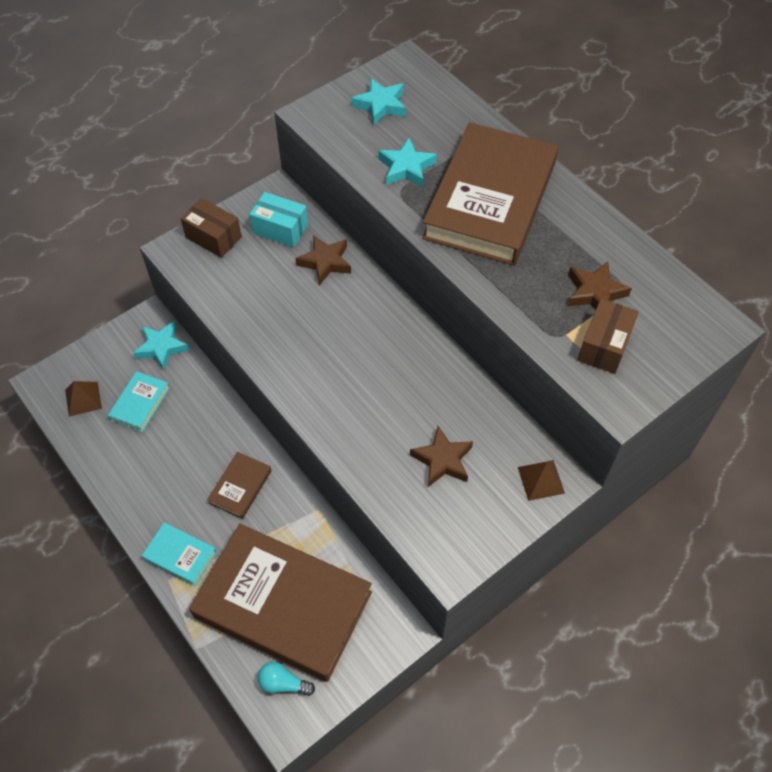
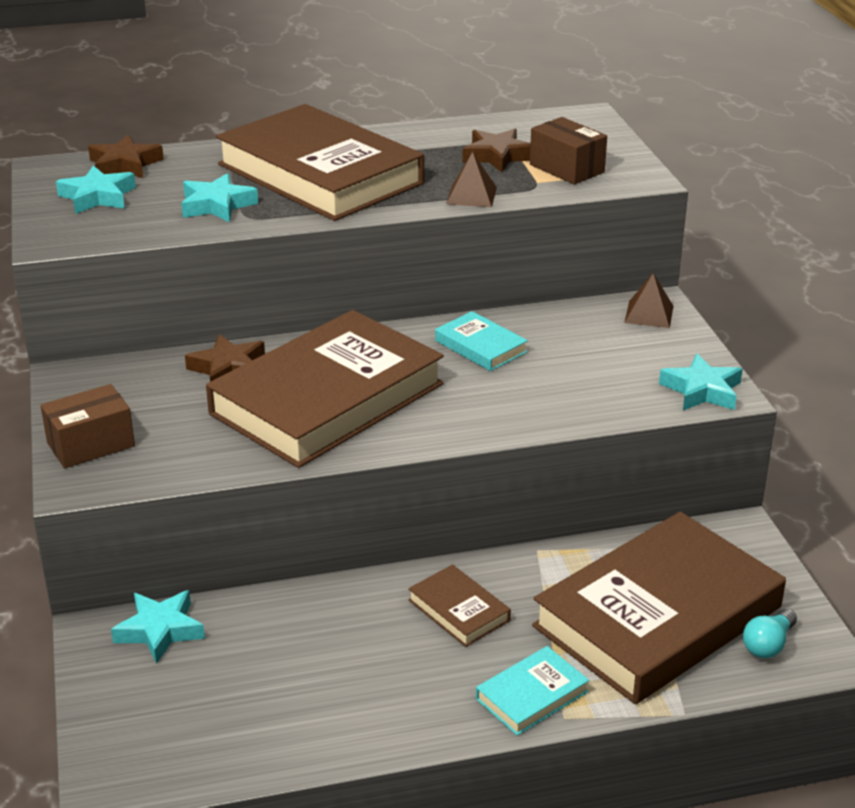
camera: 65 degrees left, 25 degrees down
brown pyramid [65,381,102,417] -> brown pyramid moved to [446,152,497,207]
turquoise book [108,371,170,432] -> turquoise book moved to [435,311,528,371]
turquoise box [249,192,308,248] -> none
brown star [410,426,473,487] -> brown star moved to [88,134,164,178]
none -> brown book [206,310,444,468]
none -> turquoise star [659,354,743,410]

